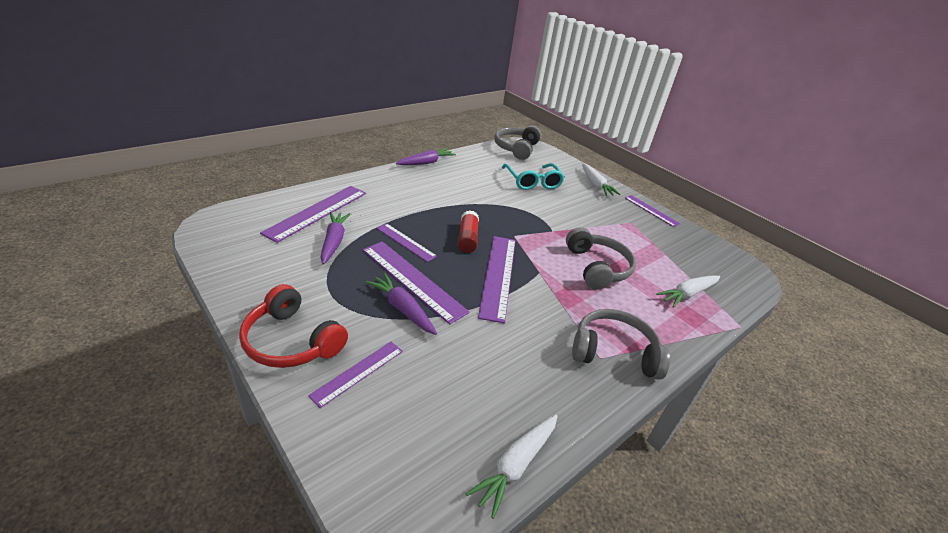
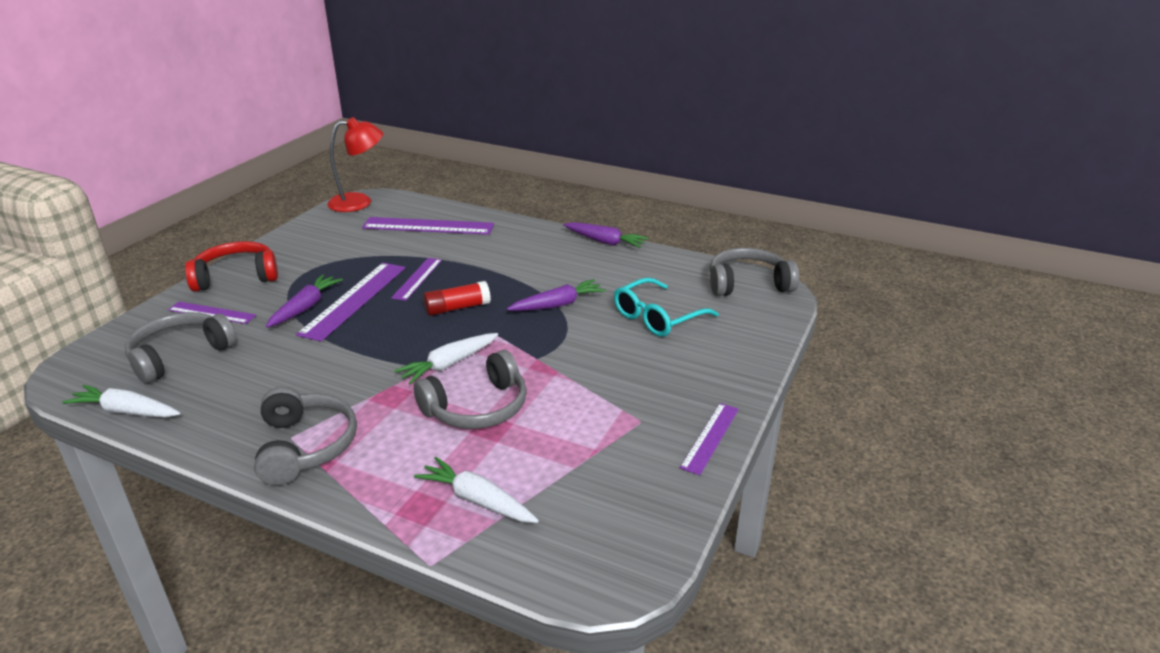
camera: 70 degrees right, 5 degrees down
red headphones [239,284,348,368] -> red headphones turned 60 degrees clockwise [185,241,278,292]
purple carrot [320,212,351,265] -> purple carrot moved to [507,279,606,311]
purple ruler [478,236,516,324] -> none
white carrot [582,163,620,196] -> white carrot moved to [394,333,498,384]
none -> grey headphones [125,312,237,384]
none -> red lamp [327,117,383,212]

